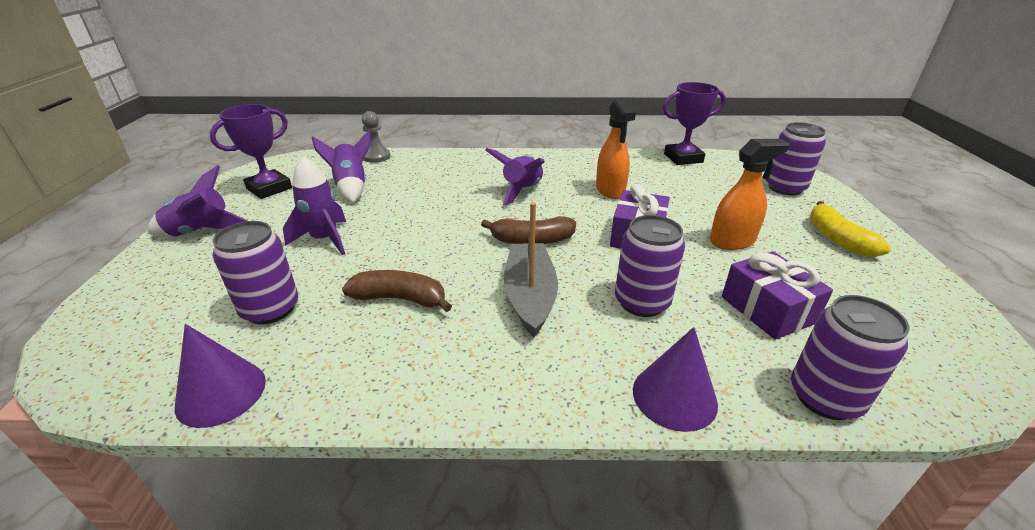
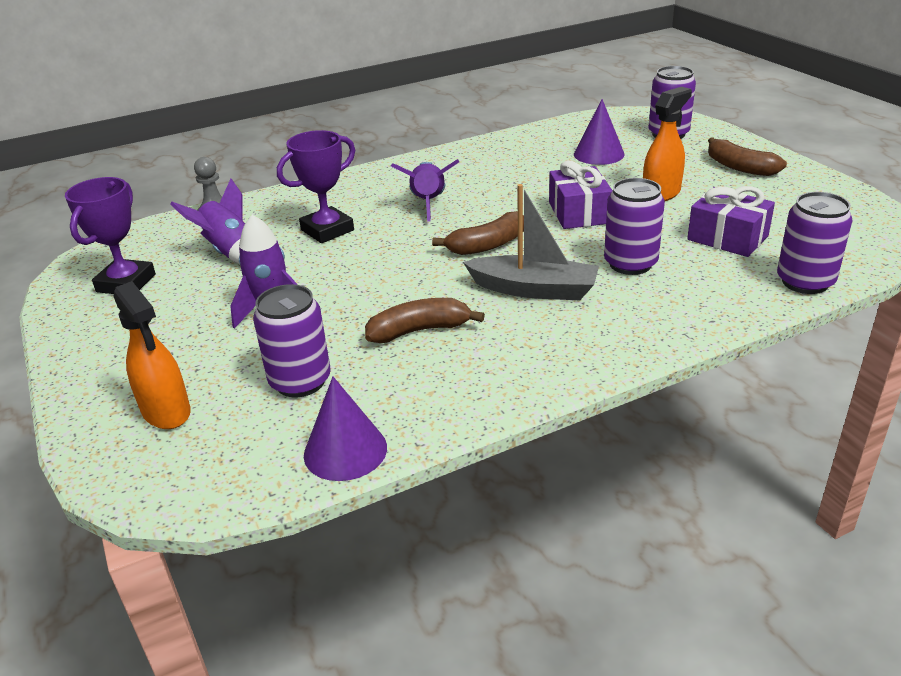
camera: 25 degrees left, 0 degrees up
purple rocket [148,165,248,237] -> none
grey boat [504,202,558,337] -> grey boat turned 135 degrees clockwise [463,184,599,300]
orange spray bottle [596,99,636,199] -> orange spray bottle moved to [114,281,191,429]
purple cone [633,327,718,432] -> purple cone moved to [574,99,625,165]
purple trophy [663,82,726,165] -> purple trophy moved to [277,130,355,243]
yellow banana [809,201,891,257] -> brown banana [708,137,787,176]

